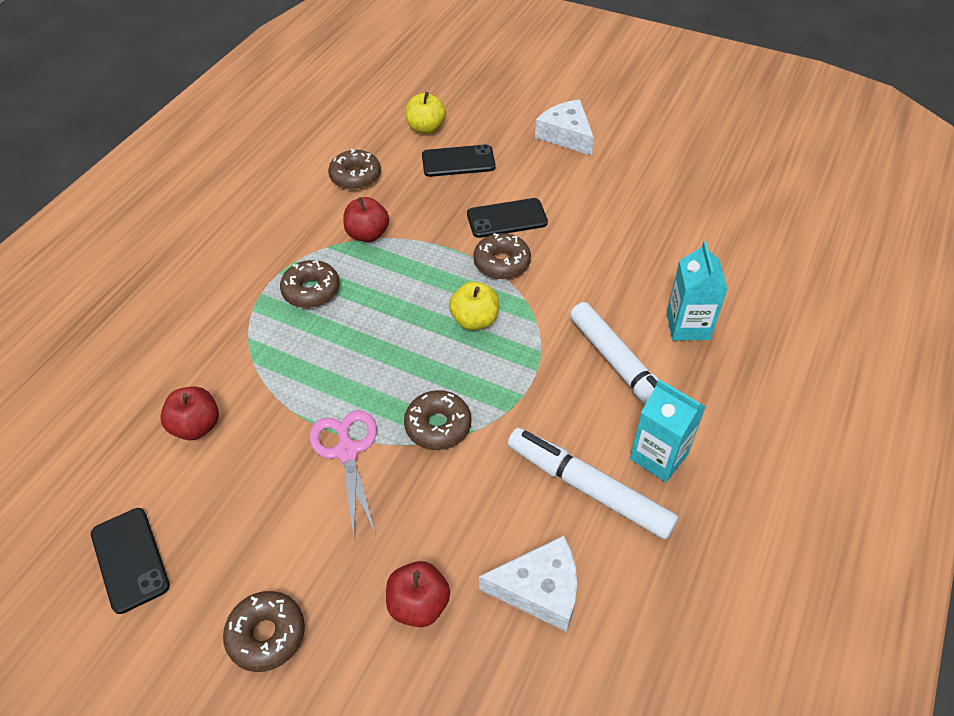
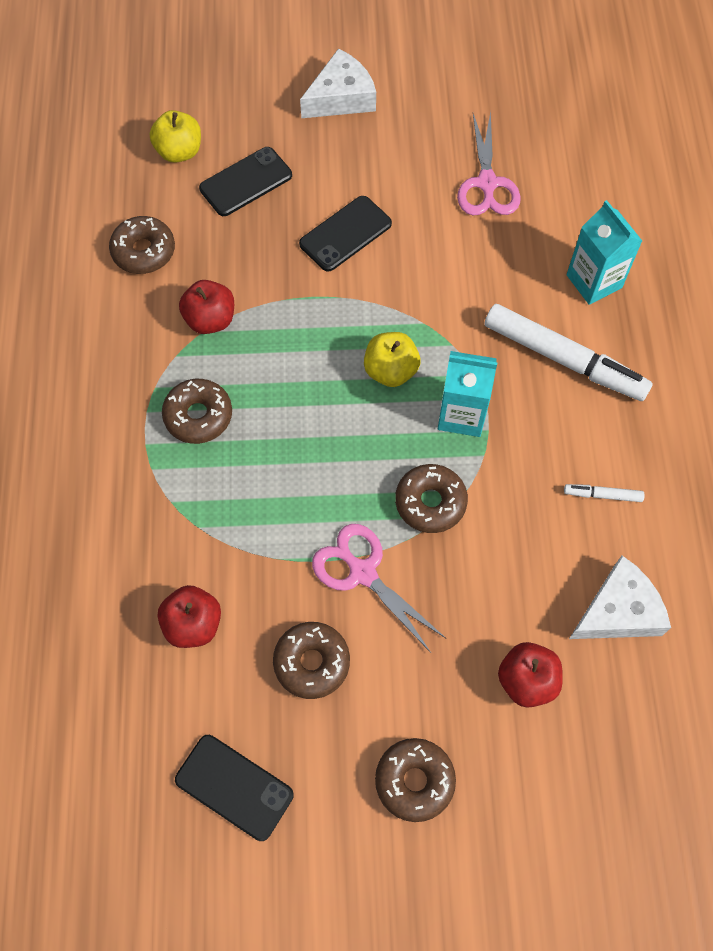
camera: 30 degrees left, 15 degrees up
brown donut [473,233,531,279] -> brown donut moved to [273,622,350,699]
white marker [508,428,678,539] -> white marker [564,484,645,502], size x0.42
white cheese [535,100,594,156] -> white cheese turned 120 degrees clockwise [300,48,376,118]
turquoise carton [630,379,705,482] -> turquoise carton moved to [438,351,497,437]
none -> pink scissors [457,111,521,215]

